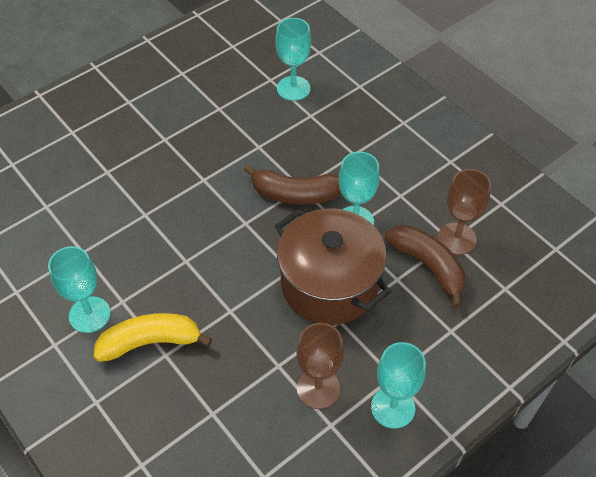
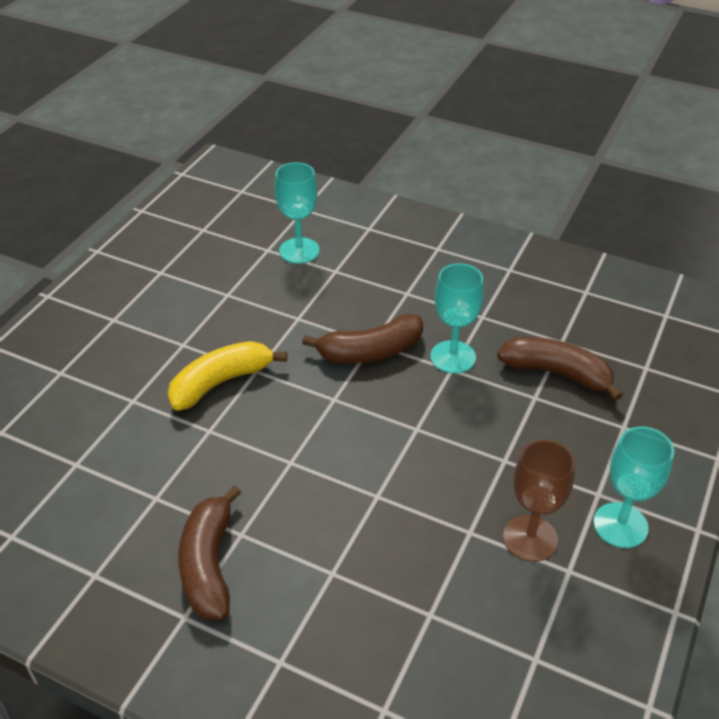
camera: 25 degrees left, 10 degrees down
turquoise goblet [48,246,111,333] -> brown banana [178,486,241,620]
yellow banana [94,313,212,362] -> yellow banana moved to [168,341,287,410]
brown pot [275,208,391,325] -> none
brown goblet [438,169,491,255] -> none

